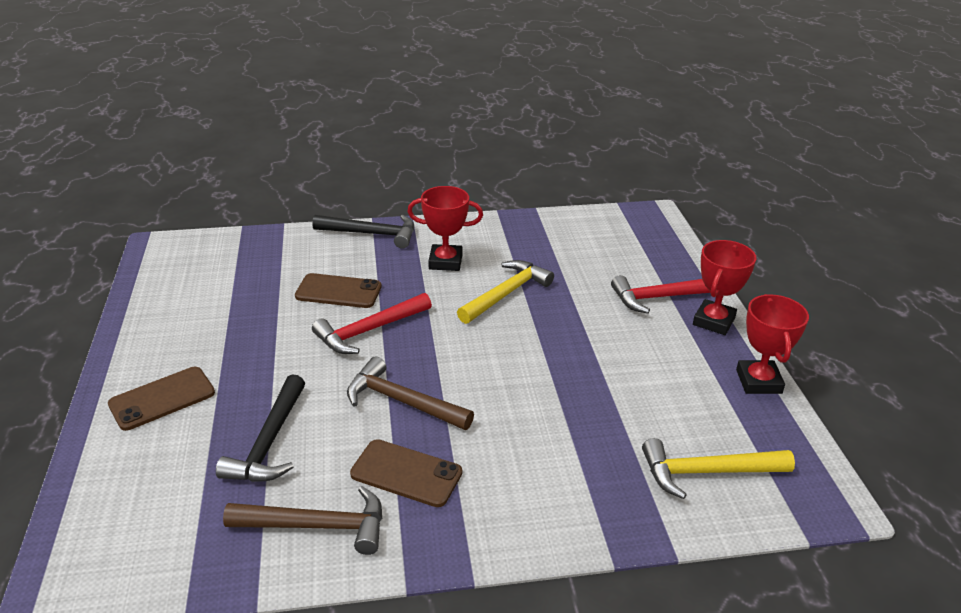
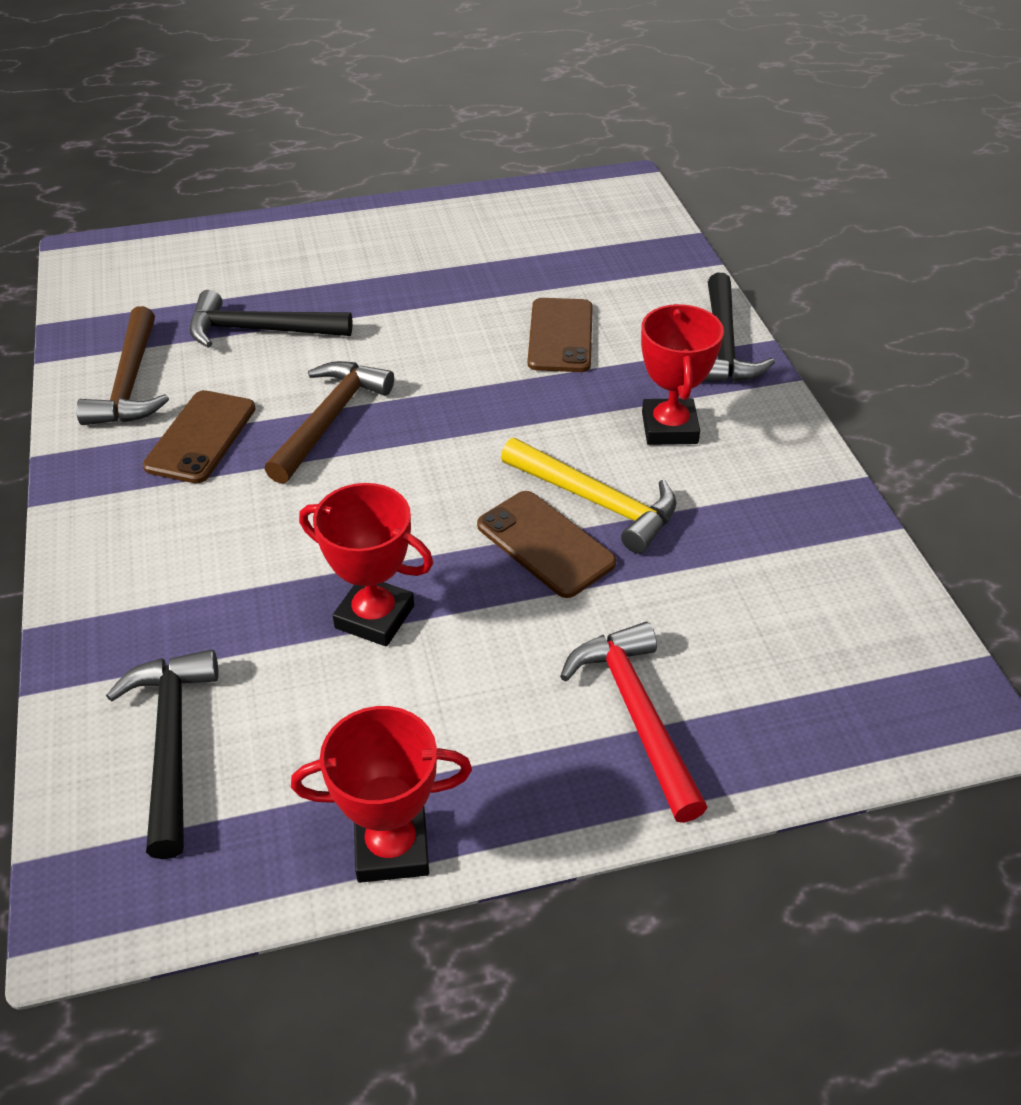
camera: 85 degrees right, 10 degrees up
brown phone [108,367,215,431] -> brown phone moved to [477,491,616,598]
red hammer [312,293,432,354] -> none
yellow hammer [642,438,795,499] -> black hammer [106,649,219,859]
red trophy [693,240,757,335] -> red trophy moved to [299,483,433,646]

